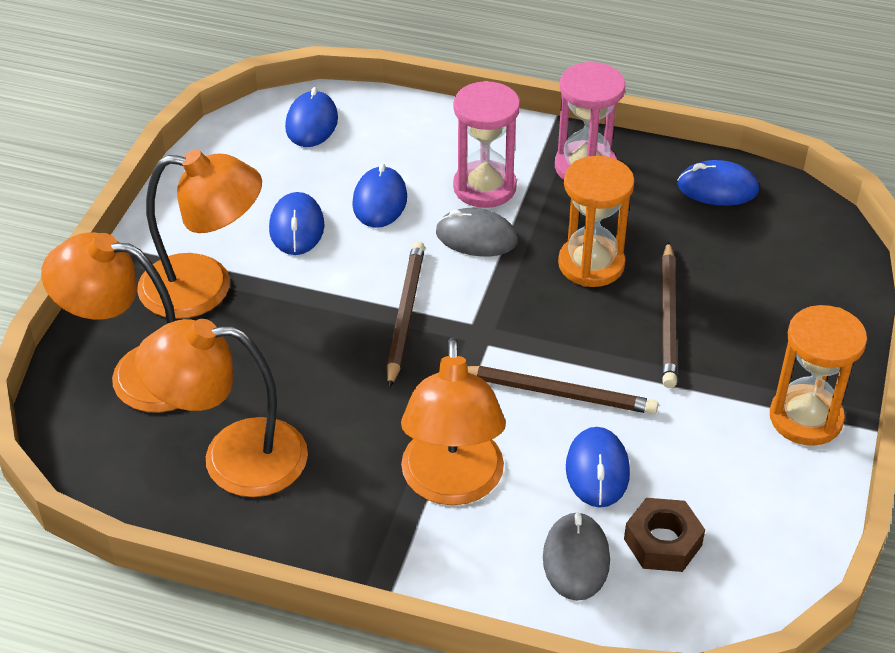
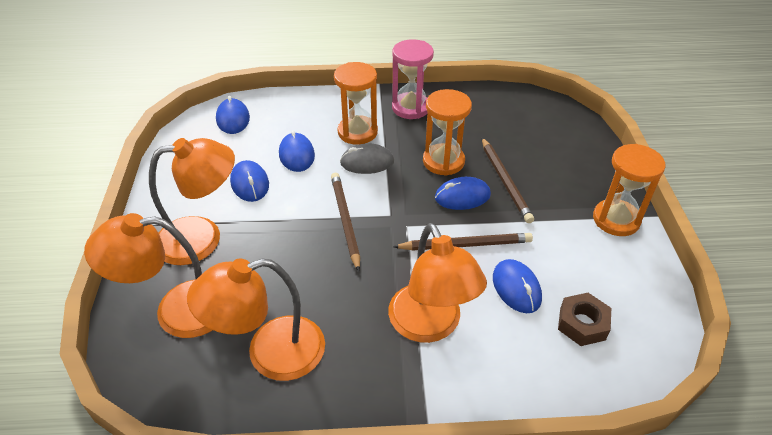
camera: 20 degrees left, 0 degrees up
pink hourglass [453,81,520,208] -> orange hourglass [334,62,378,145]
grey mouse [543,512,610,601] -> none
blue mouse [677,160,759,206] -> blue mouse moved to [435,177,491,210]

